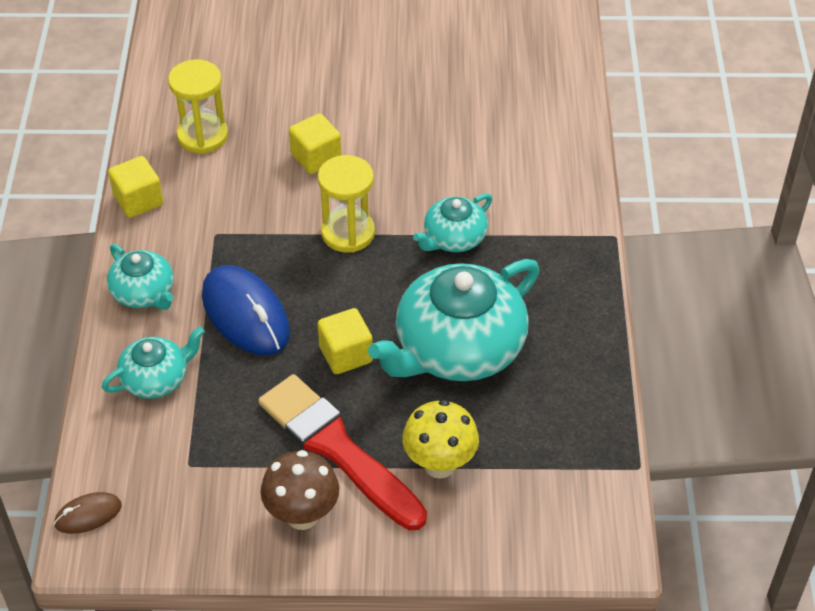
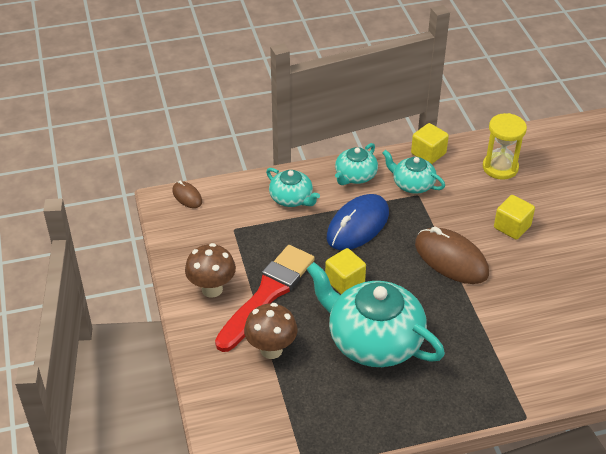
camera: 75 degrees right, 5 degrees down
yellow hourglass [318,155,375,253] -> brown mouse [415,227,489,284]
yellow mushroom [402,400,479,479] -> brown mushroom [244,303,298,359]
turquoise teapot [413,193,492,252] -> turquoise teapot moved to [382,150,445,194]

